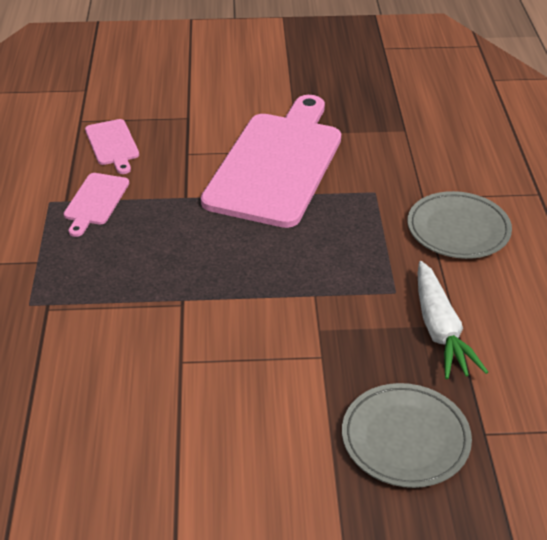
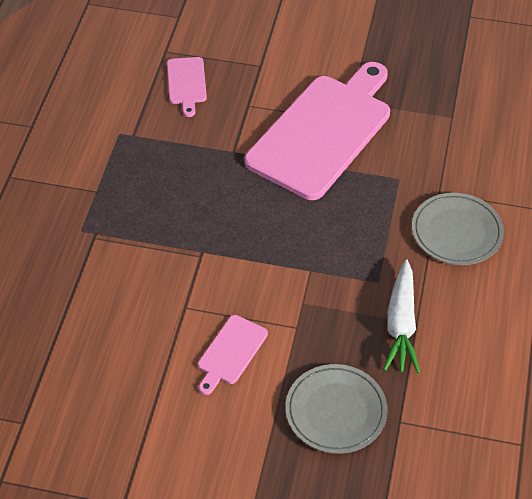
camera: 15 degrees right, 10 degrees up
pink cutting board [64,173,129,237] -> pink cutting board moved to [198,315,268,395]

